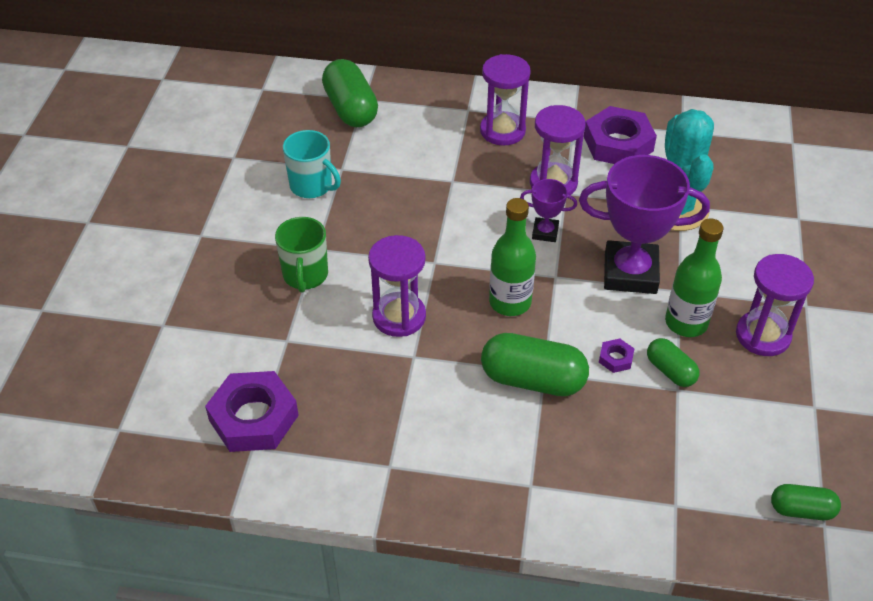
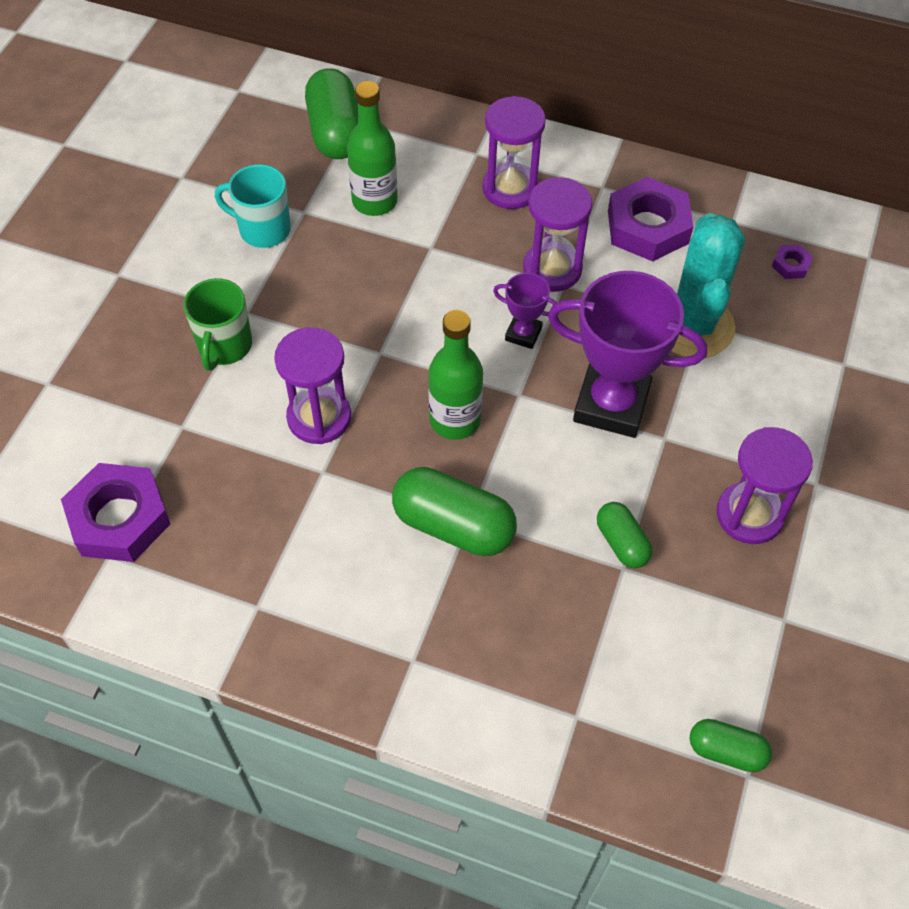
camera: 10 degrees right, 10 degrees up
turquoise mug [283,130,341,198] -> turquoise mug turned 150 degrees clockwise [215,164,291,248]
purple nut [599,339,635,373] -> purple nut moved to [772,244,813,279]
green bottle [665,218,723,337] -> green bottle moved to [347,81,398,216]

